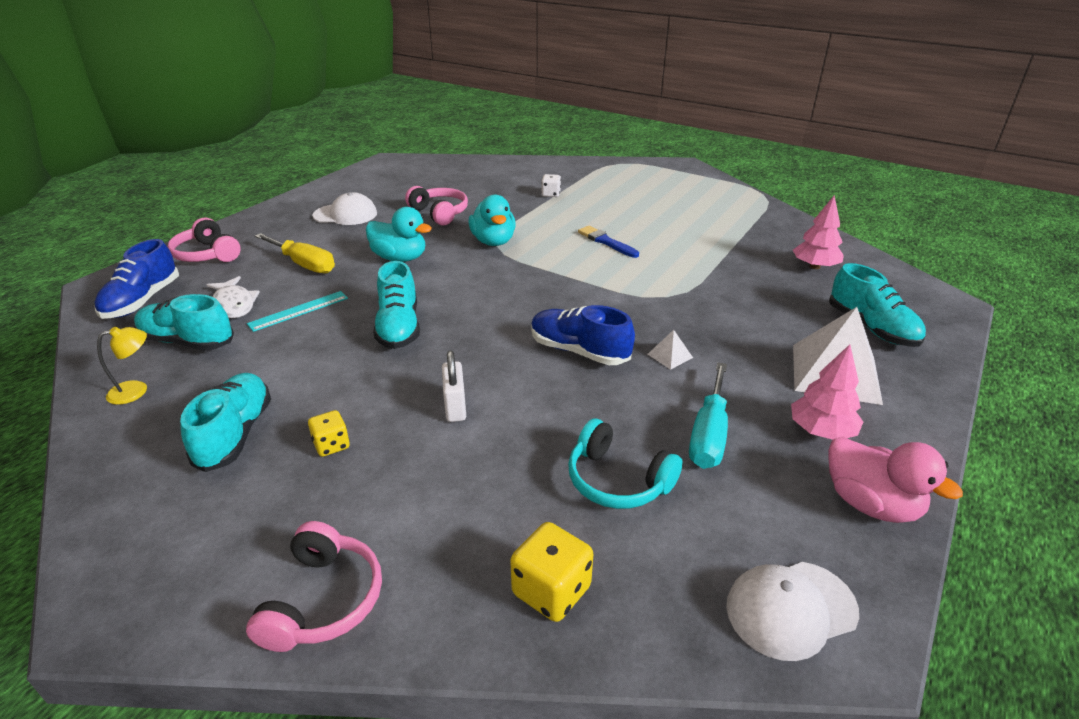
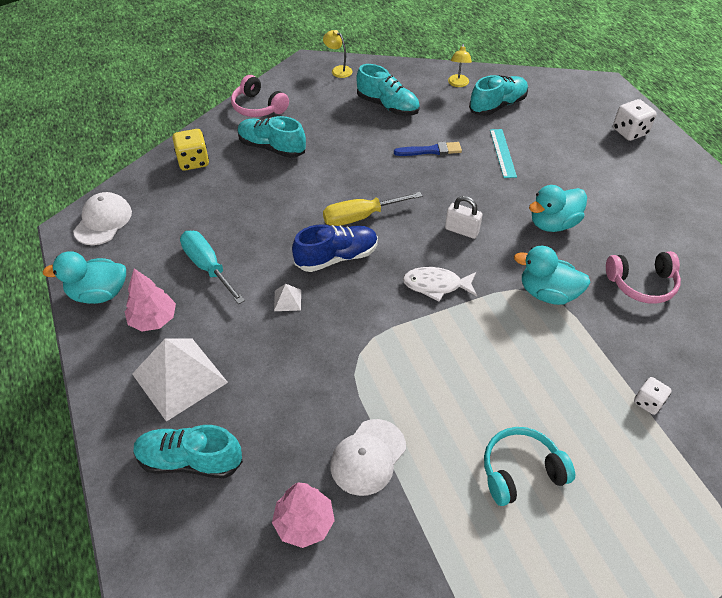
camera: 125 degrees right, 15 degrees up
blue shoe [95,239,179,319] -> none
pink headphones [168,218,241,262] -> white dice [613,99,657,141]
white fish [206,276,260,318] -> white fish moved to [403,267,477,301]
yellow screwdriver [255,233,335,274] -> yellow screwdriver moved to [323,192,422,226]
yellow dice [308,410,350,457] -> none
white cap [312,192,377,225] -> white cap moved to [330,419,406,496]
turquoise shoe [373,261,420,349] -> turquoise shoe moved to [238,116,306,158]
white padlock [442,351,466,422] -> white padlock moved to [445,196,483,239]
turquoise headphones [568,419,683,509] -> turquoise headphones moved to [484,427,575,506]
blue brush [578,226,639,258] -> blue brush moved to [394,142,462,156]
pink duck [829,437,963,523] -> turquoise duck [43,251,126,304]
none -> yellow lamp [323,30,353,78]

